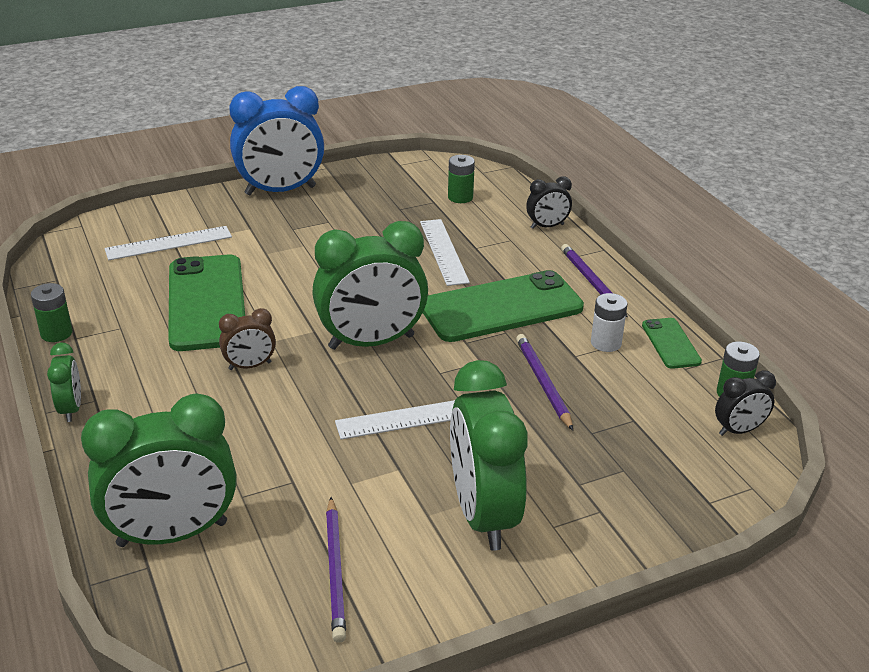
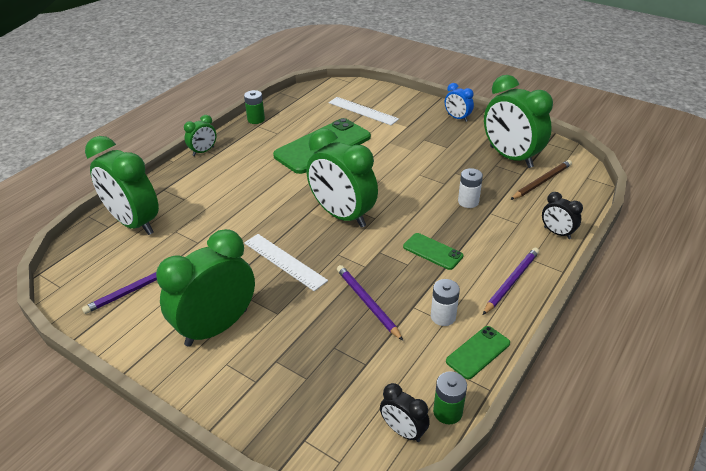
camera: 60 degrees right, 5 degrees up
brown clock [219,308,276,370] -> none
blue clock [230,86,324,195] -> blue clock [445,83,474,122], size x0.48
white ruler [420,219,470,286] -> white battery [458,168,483,208]
green phone [423,270,584,342] -> green phone [403,233,463,270], size x0.48
green battery [448,155,475,203] -> brown pencil [510,160,572,200]
purple pencil [516,334,573,431] -> purple pencil turned 75 degrees counterclockwise [337,265,403,341]
none -> green clock [484,75,553,168]

